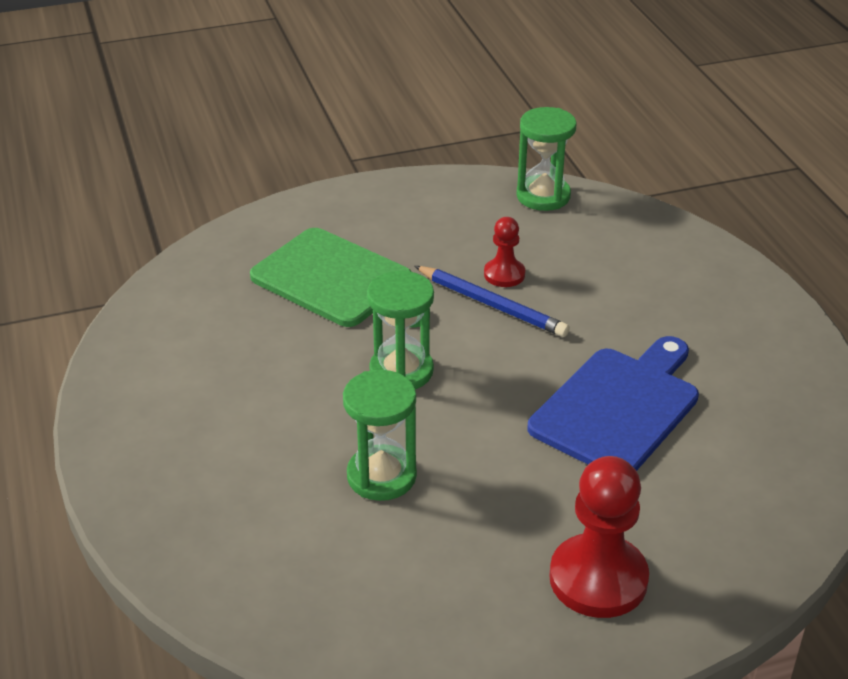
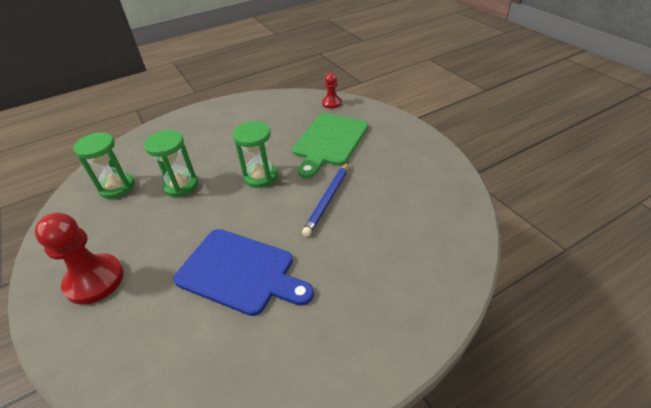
camera: 80 degrees right, 5 degrees up
red pawn [484,217,525,287] -> red pawn moved to [322,73,342,109]
green hourglass [516,107,576,211] -> green hourglass moved to [73,132,135,199]

